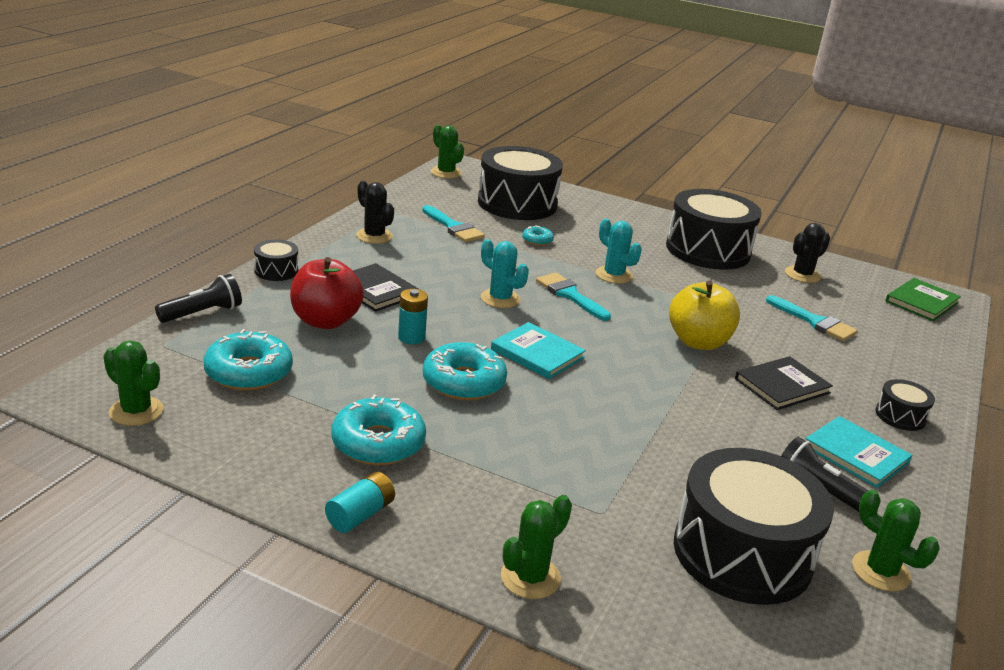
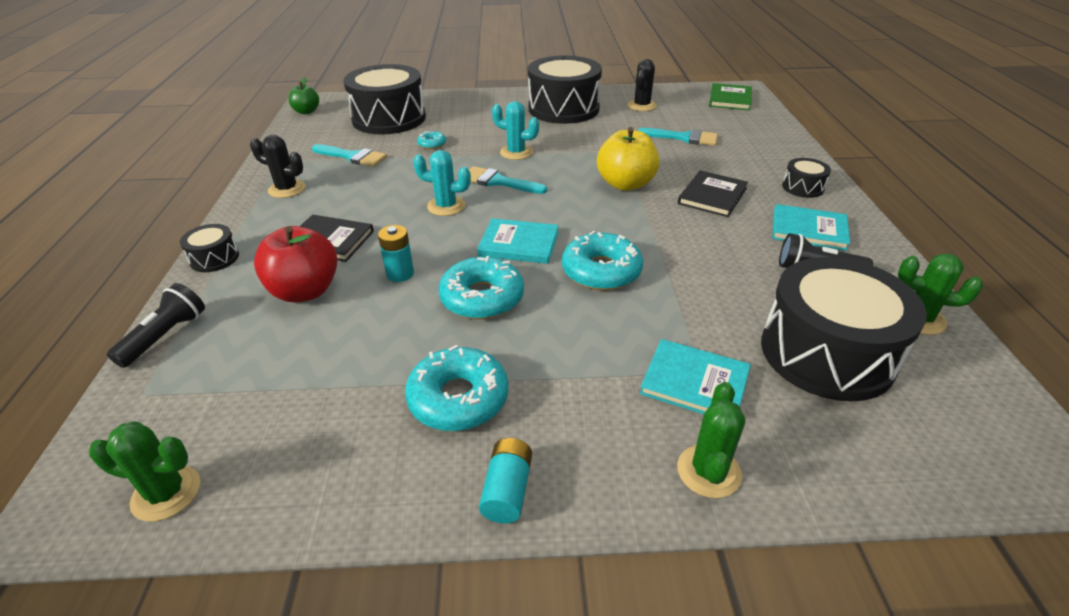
camera: 25 degrees left, 10 degrees up
turquoise donut [204,329,293,390] -> turquoise donut moved to [562,231,643,290]
green cactus [431,125,464,178] -> green apple [289,78,319,114]
none -> turquoise book [640,339,751,414]

